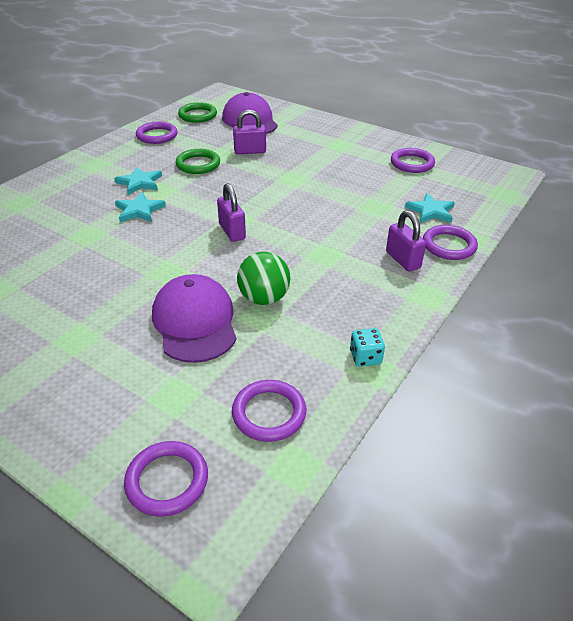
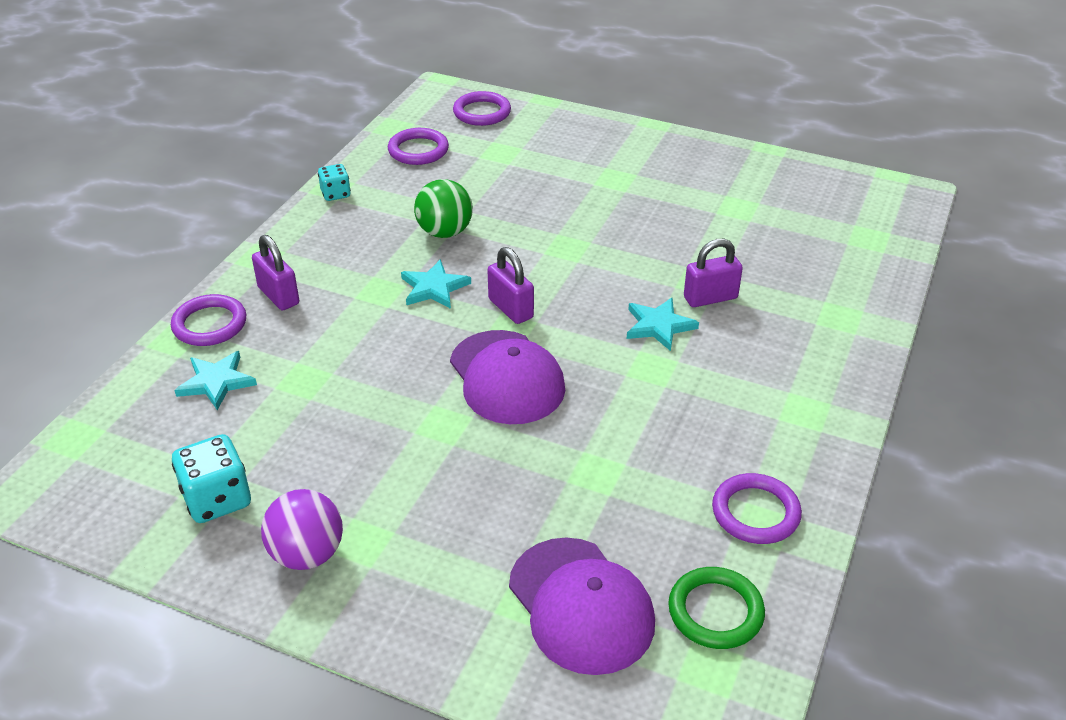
camera: 170 degrees right, 0 degrees up
turquoise star [114,167,162,195] -> turquoise star moved to [401,259,471,309]
purple cap [152,274,237,363] -> purple cap moved to [450,330,565,424]
green ring [175,149,220,174] -> none
purple padlock [233,110,266,154] -> purple padlock moved to [684,239,743,307]
purple ring [391,148,435,173] -> turquoise dice [172,434,251,523]
none -> purple ball [261,489,343,570]

